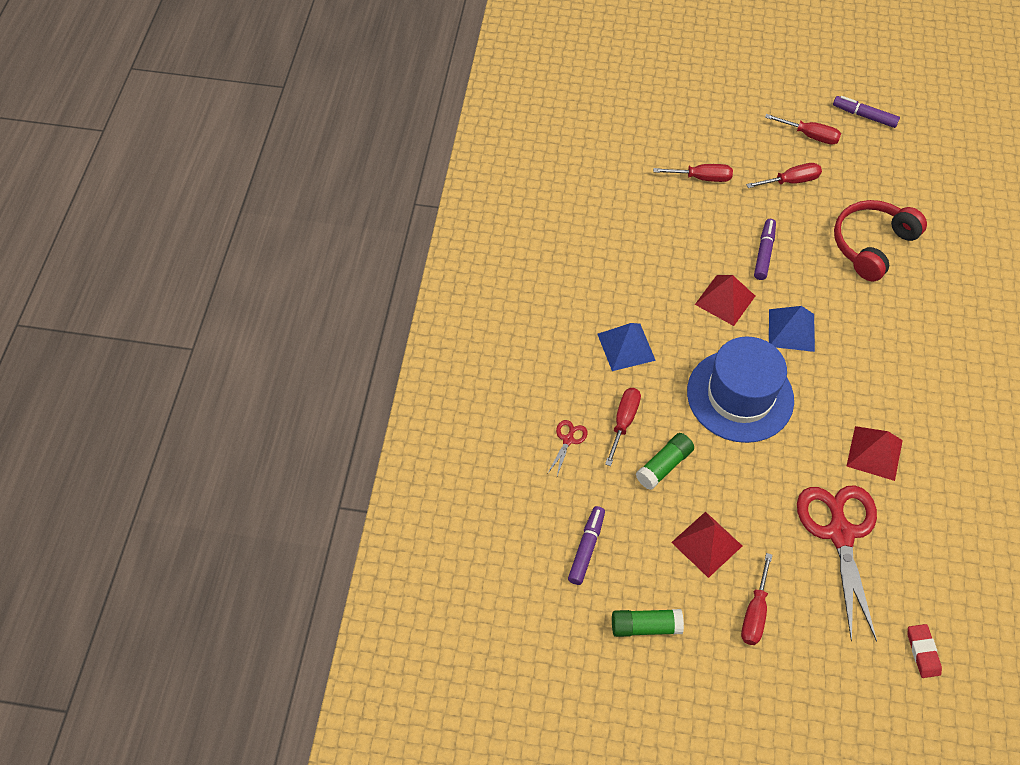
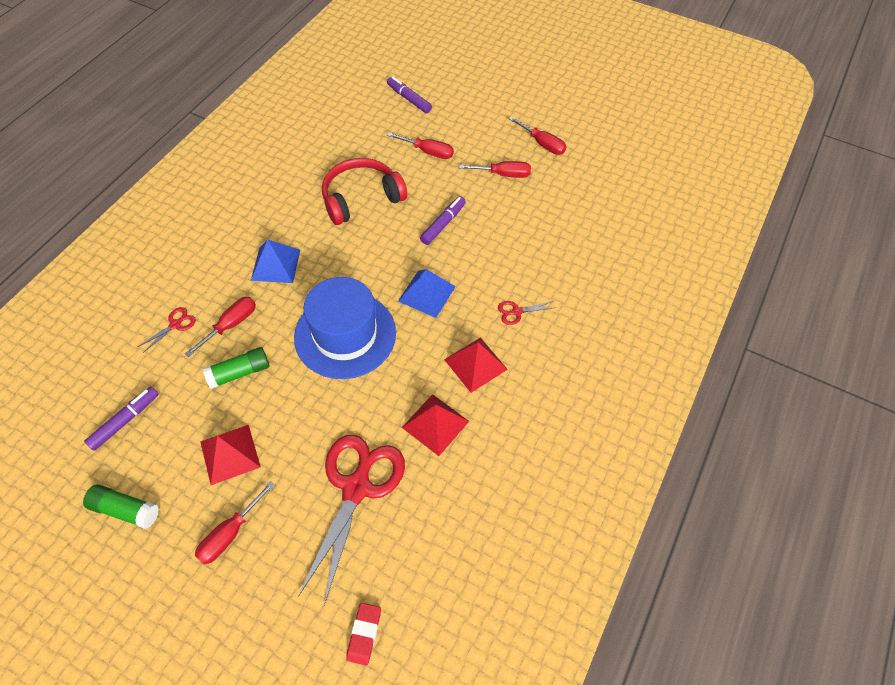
camera: 20 degrees right, 0 degrees up
red pyramid [695,275,755,326] -> red pyramid moved to [444,337,508,393]
purple marker [833,96,900,128] -> purple marker moved to [387,76,432,113]
red headphones [834,200,927,281] -> red headphones moved to [322,158,407,225]
none -> red scissors [498,301,557,325]

